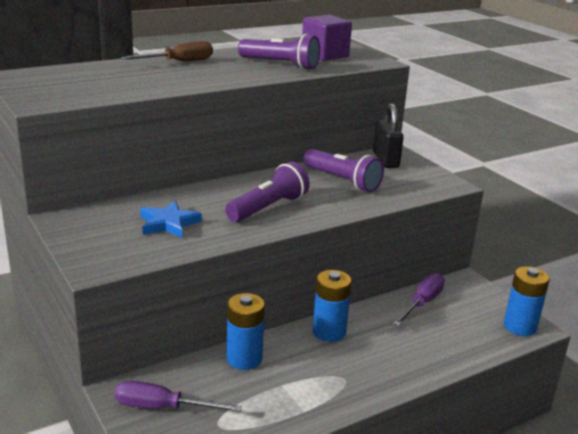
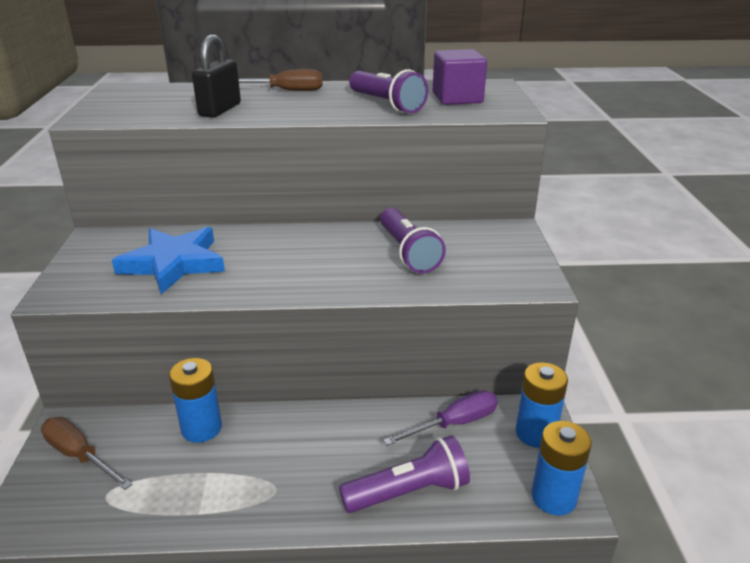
camera: 30 degrees right, 5 degrees up
purple screwdriver [115,381,242,412] -> brown screwdriver [41,417,132,490]
blue star [140,201,202,238] -> blue star [112,227,225,294], size x1.57
purple flashlight [225,162,310,222] -> purple flashlight moved to [339,435,470,513]
blue battery [313,270,352,342] -> blue battery moved to [516,362,568,448]
black padlock [373,103,404,168] -> black padlock moved to [192,35,241,118]

